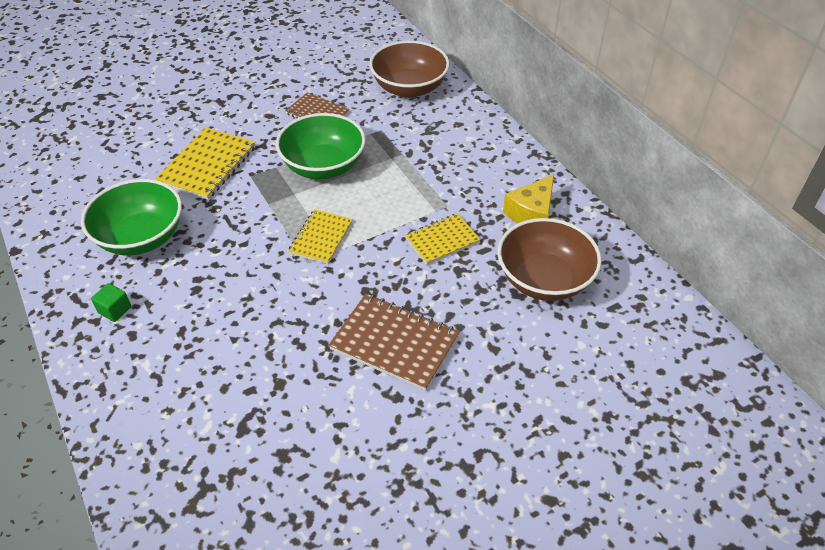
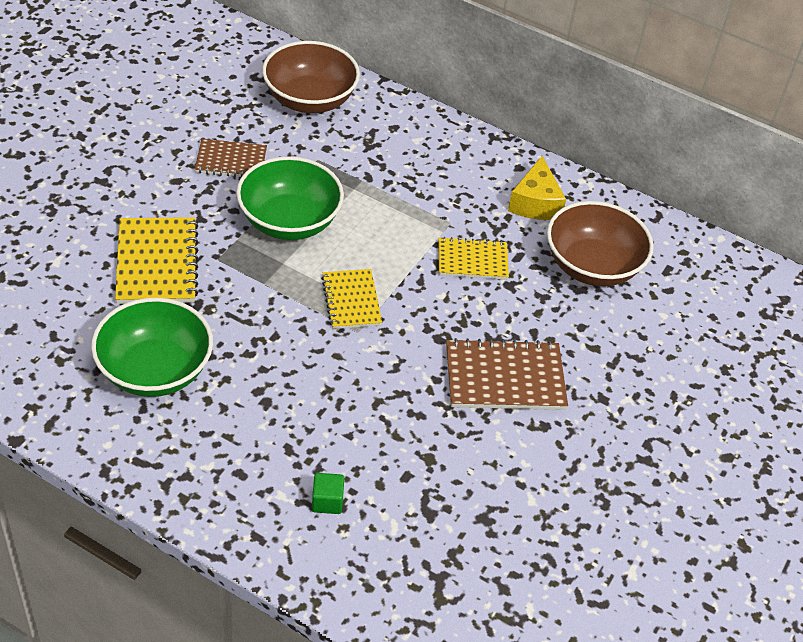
camera: 35 degrees left, 0 degrees up
green cube [91,283,131,322] -> green cube moved to [312,473,344,514]
yellow notebook [405,213,481,265] -> yellow notebook turned 60 degrees clockwise [438,237,509,280]

